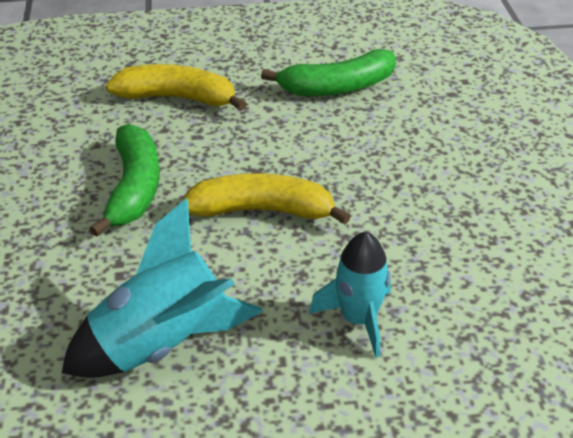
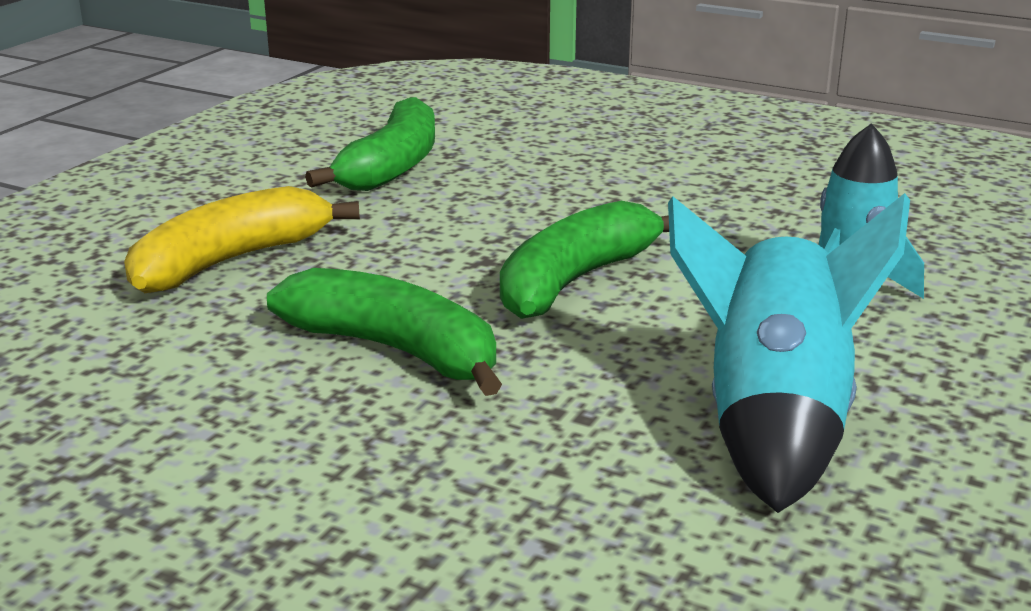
camera: 55 degrees left, 15 degrees down
yellow banana [182,173,351,224] -> green banana [500,201,669,319]

